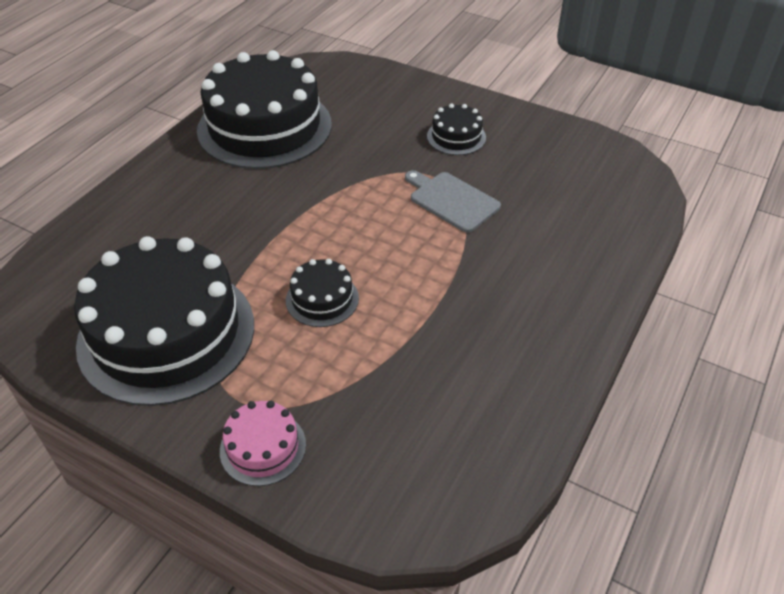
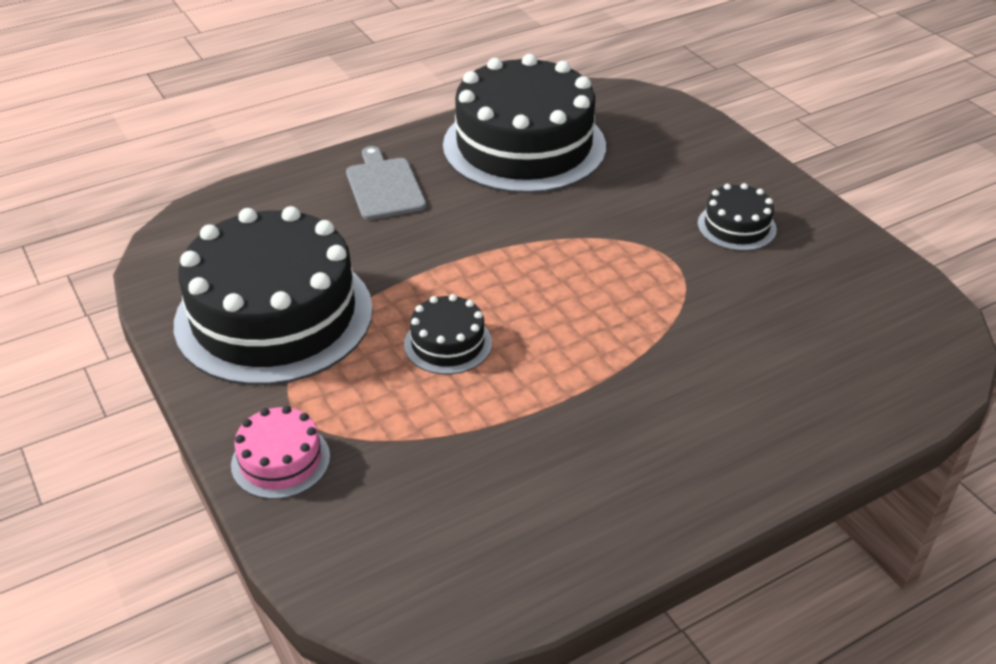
camera: 30 degrees right, 5 degrees down
grey cutting board [405,170,501,233] -> grey cutting board moved to [346,146,426,220]

